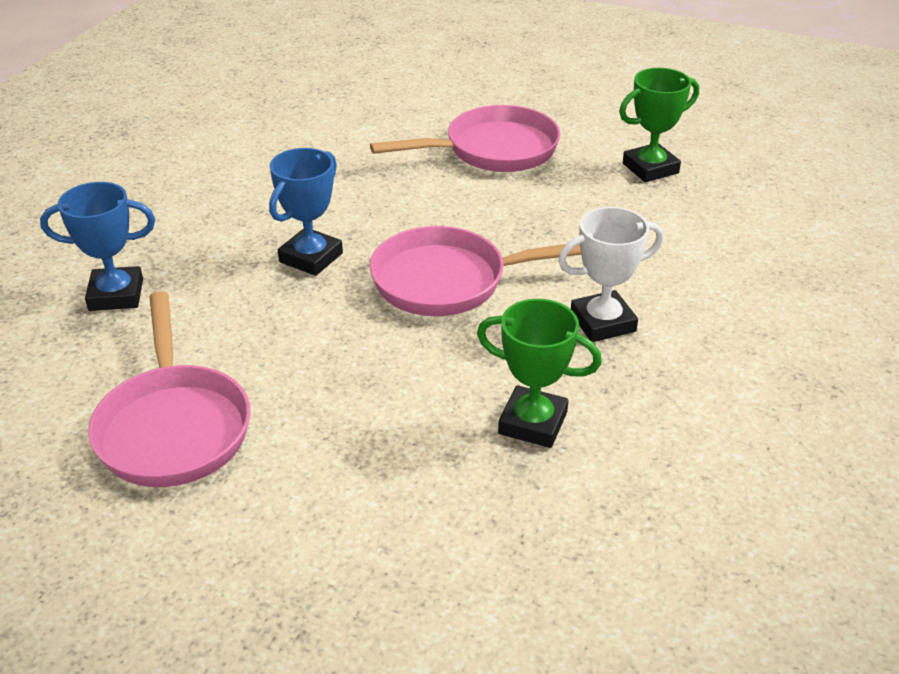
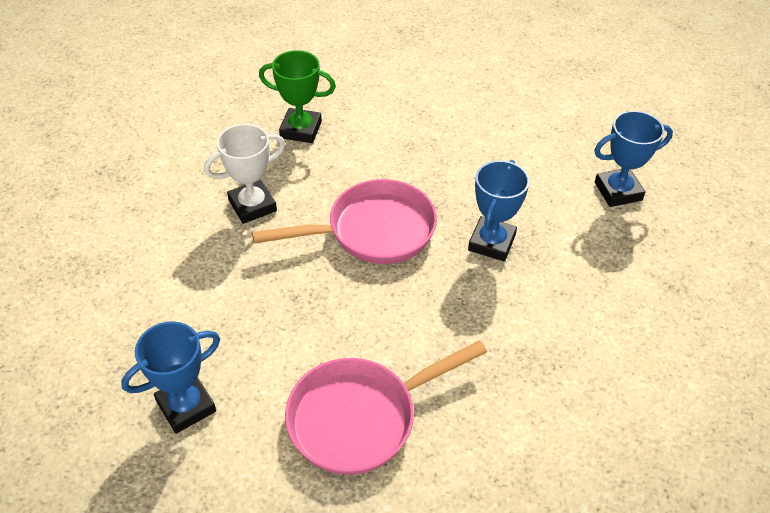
camera: 170 degrees right, 10 degrees up
pink pan [88,291,250,487] -> none
green trophy [619,68,699,182] -> blue trophy [121,321,220,434]

